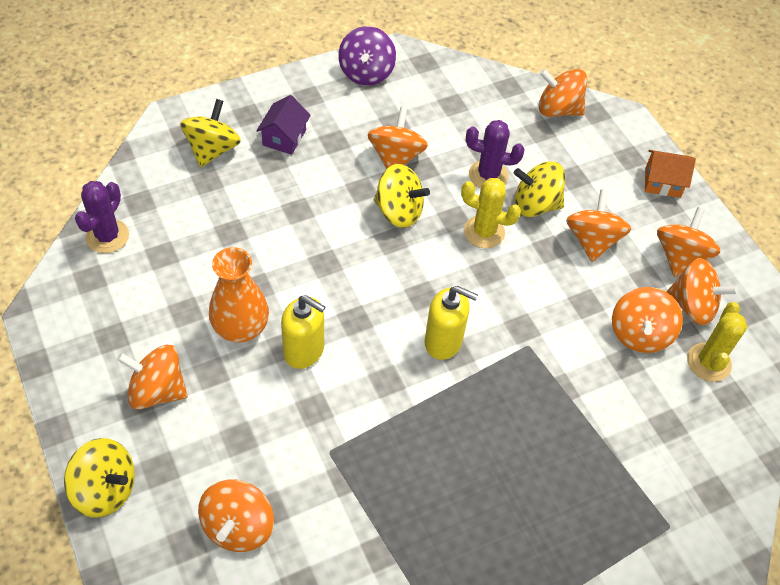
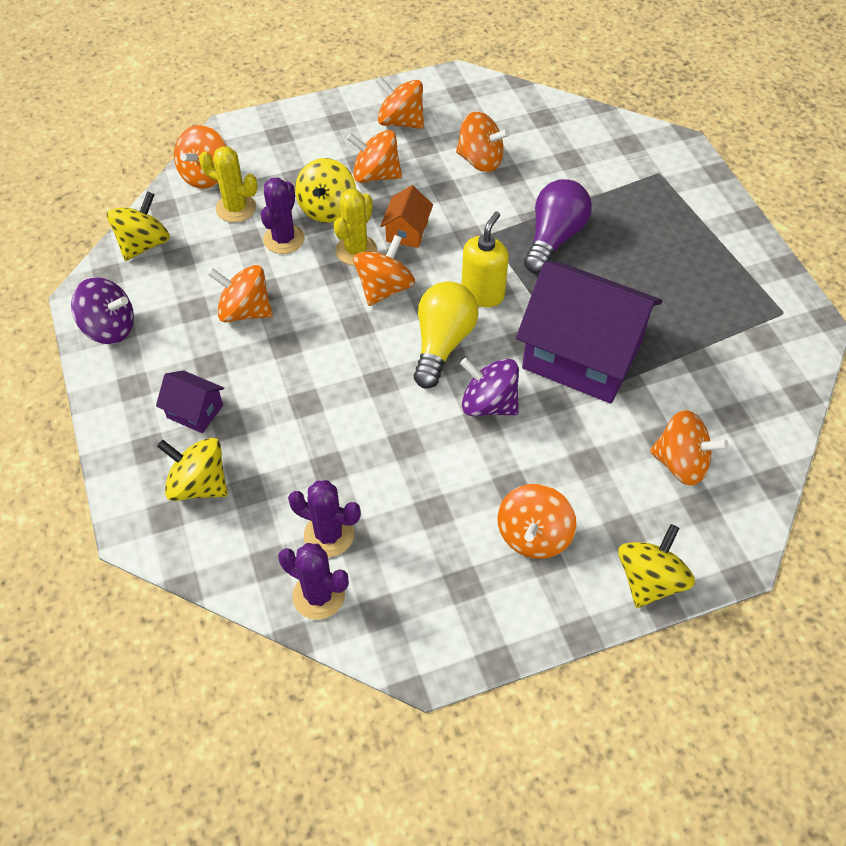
camera: 80 degrees left, 0 degrees up
orange vase [209,247,269,343] -> none
yellow soap dispenser [281,295,325,369] -> purple spinning top [460,358,519,416]
yellow spinning top [374,164,430,228] -> yellow spinning top moved to [107,191,170,261]
orange house [645,150,696,198] -> orange house moved to [380,185,433,248]
orange spinning top [666,258,738,325] -> orange spinning top moved to [353,235,415,306]
yellow cactus [687,302,748,382] -> yellow cactus moved to [199,146,258,222]
none -> purple cactus [288,480,361,557]
none -> yellow light bulb [414,281,478,389]
none -> purple house [516,261,662,404]
none -> purple light bulb [524,179,592,274]

